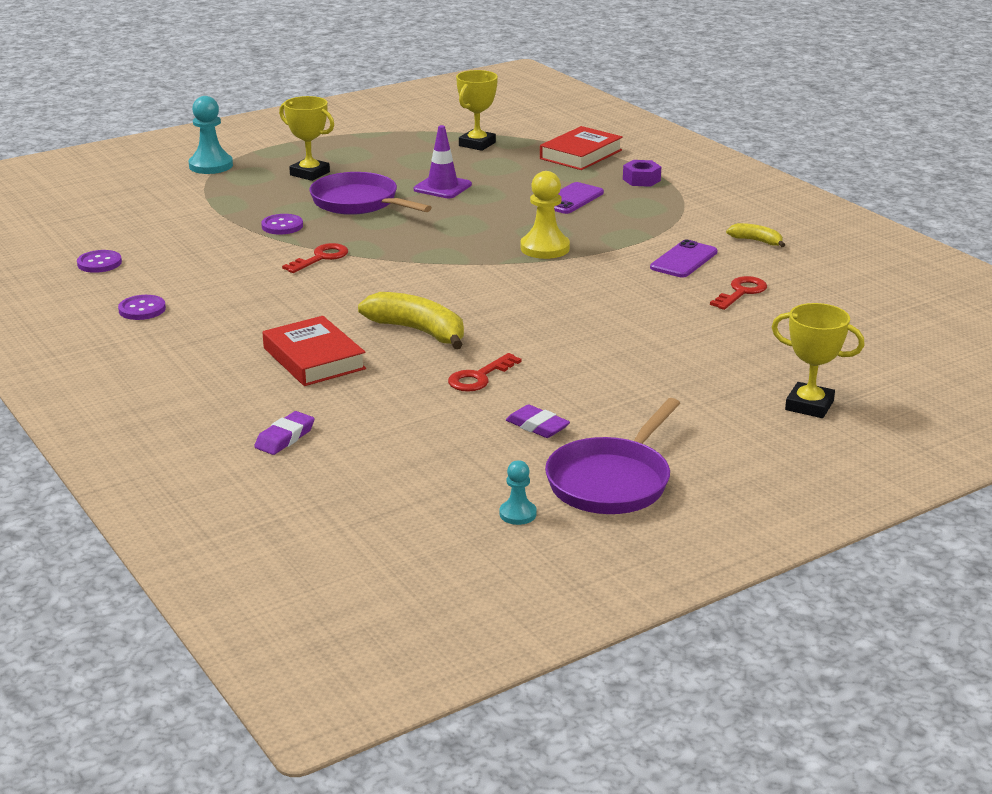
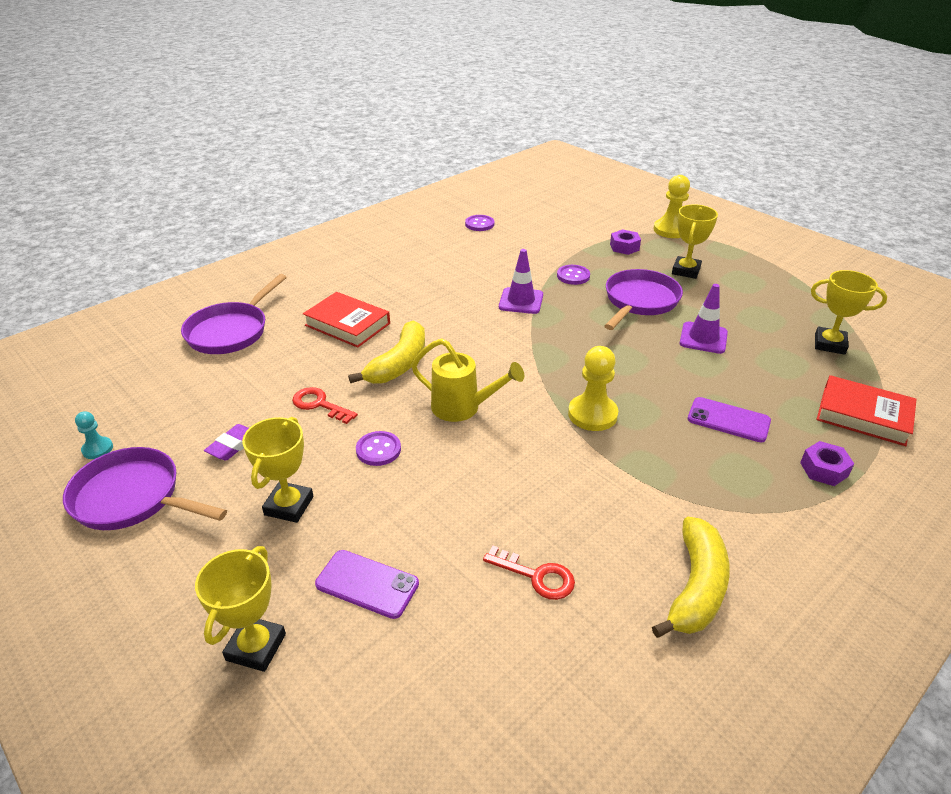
camera: 80 degrees right, 10 degrees up
purple button [118,295,166,320] -> purple button moved to [356,431,401,466]
turquoise pawn [188,96,233,174] -> yellow pawn [654,175,690,238]
purple eraser [254,411,315,455] -> purple pan [181,274,287,354]
red book [262,316,366,386] -> red book turned 75 degrees clockwise [303,292,390,348]
red key [282,243,348,273] -> purple traffic cone [499,249,543,314]
purple phone [650,239,717,277] -> purple phone moved to [315,550,419,619]
yellow banana [726,223,785,247] -> yellow banana [652,517,730,638], size x1.87
none -> yellow trophy [242,417,313,523]
none -> yellow watering can [411,339,524,422]
none -> purple nut [610,229,641,255]

